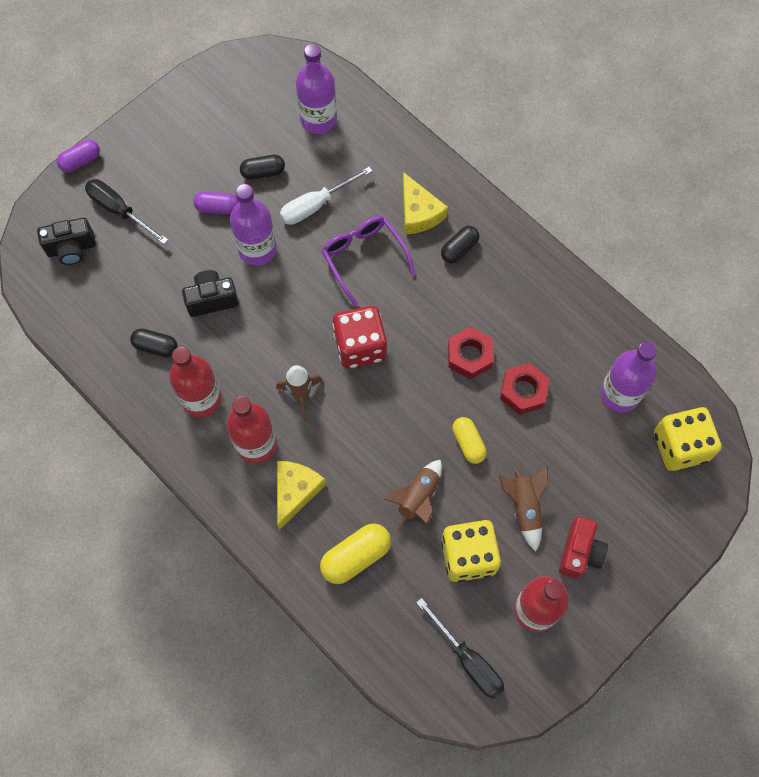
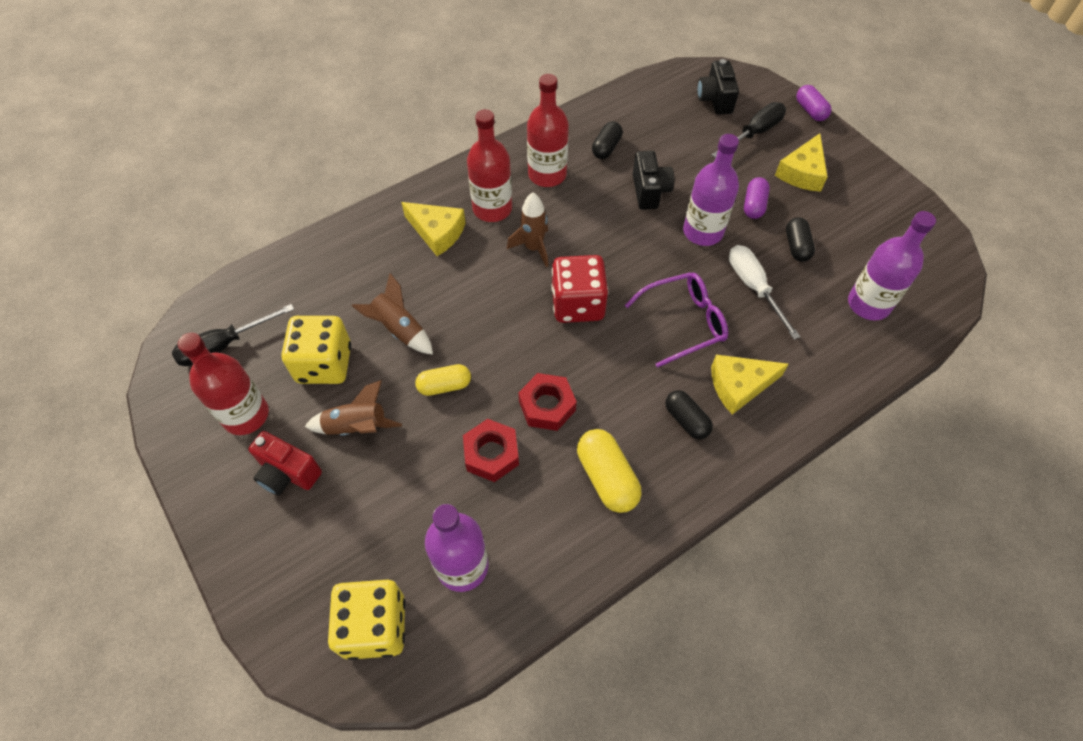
camera: 100 degrees right, 10 degrees down
yellow capsule [320,523,391,584] -> yellow capsule moved to [577,429,641,513]
none -> yellow cheese [775,133,828,192]

